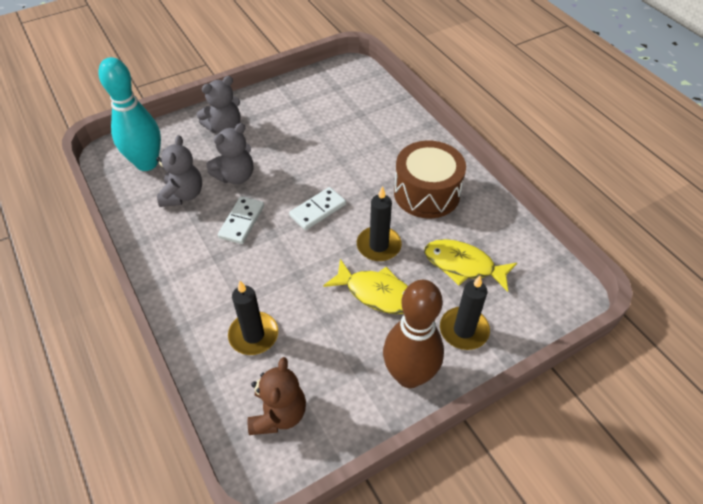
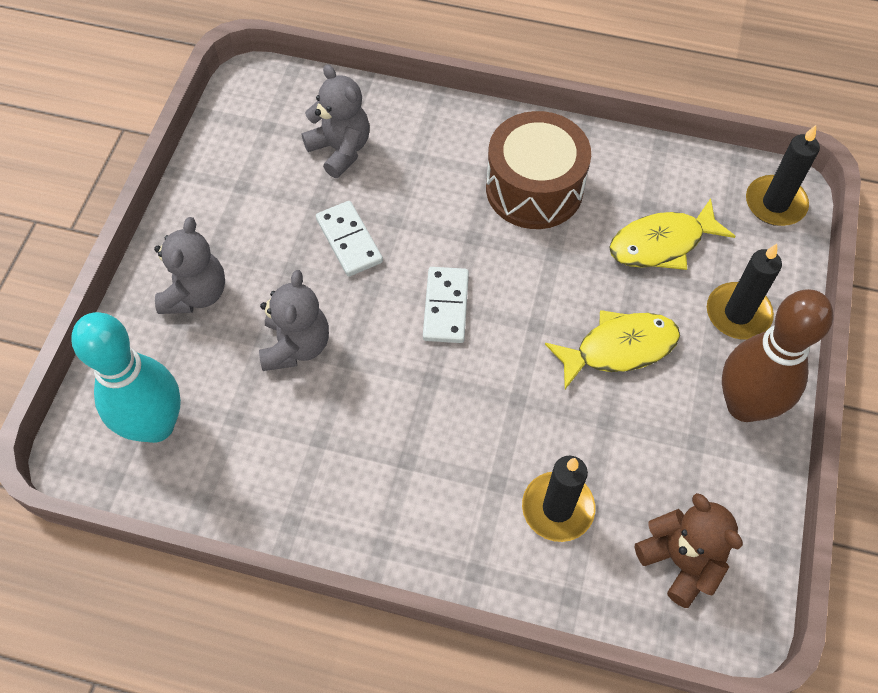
camera: 45 degrees left, 10 degrees up
grey teddy bear [156,135,202,207] -> grey teddy bear moved to [302,65,370,178]
white domino [218,196,264,244] -> white domino moved to [316,201,383,277]
black candle [357,186,402,261] -> black candle moved to [746,125,820,226]

